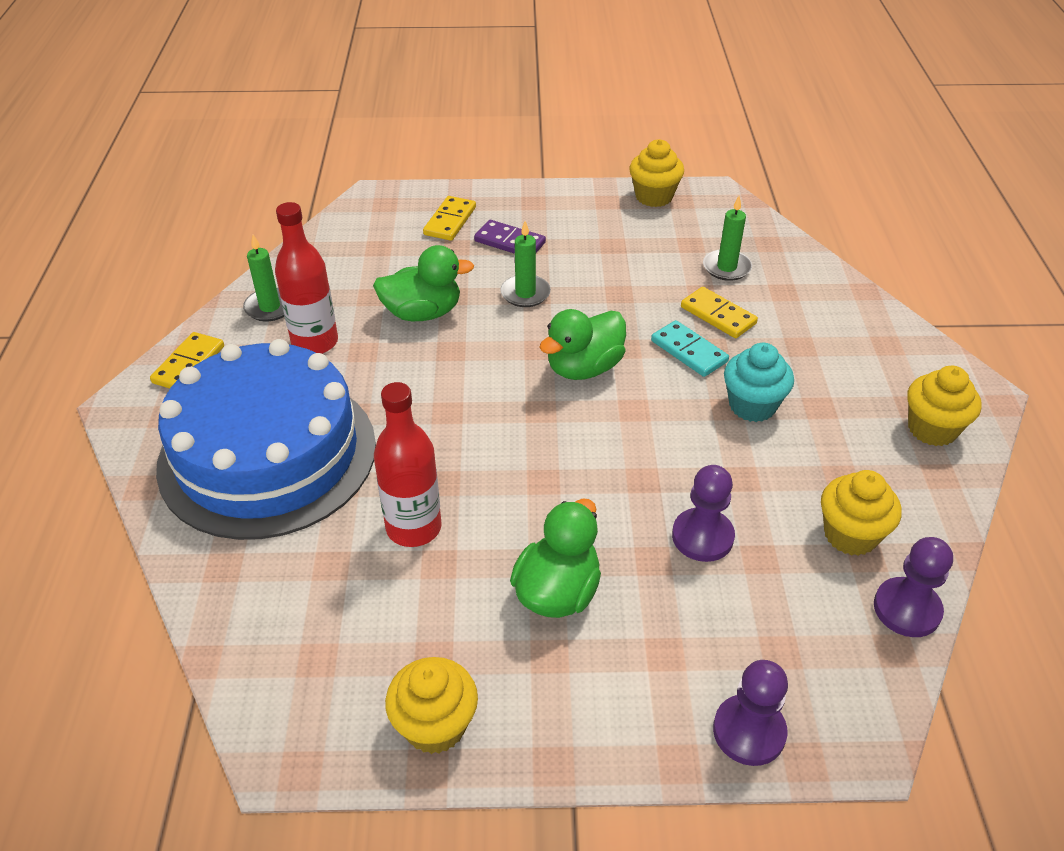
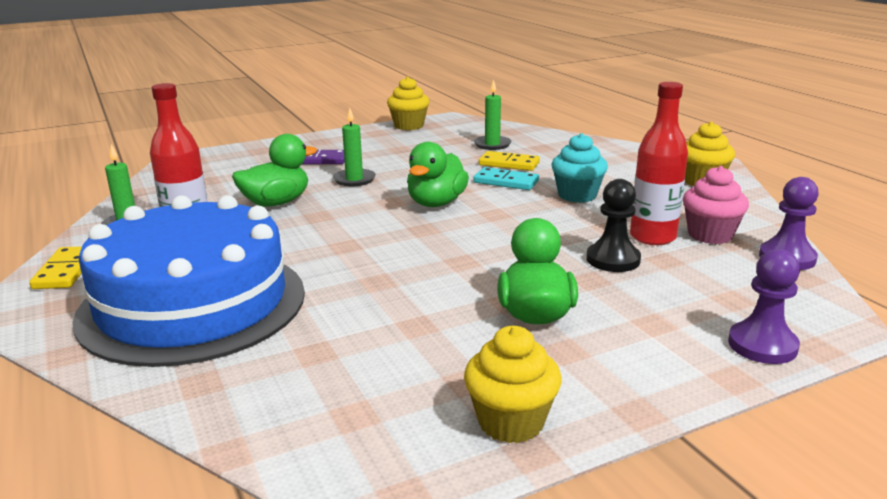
camera: 25 degrees left, 20 degrees down
red bottle [374,382,442,547] -> red bottle moved to [630,82,688,245]
yellow domino [423,196,476,241] -> none
purple pawn [672,465,735,562] -> black pawn [586,179,641,272]
yellow cupcake [821,470,902,556] -> pink cupcake [683,166,749,244]

